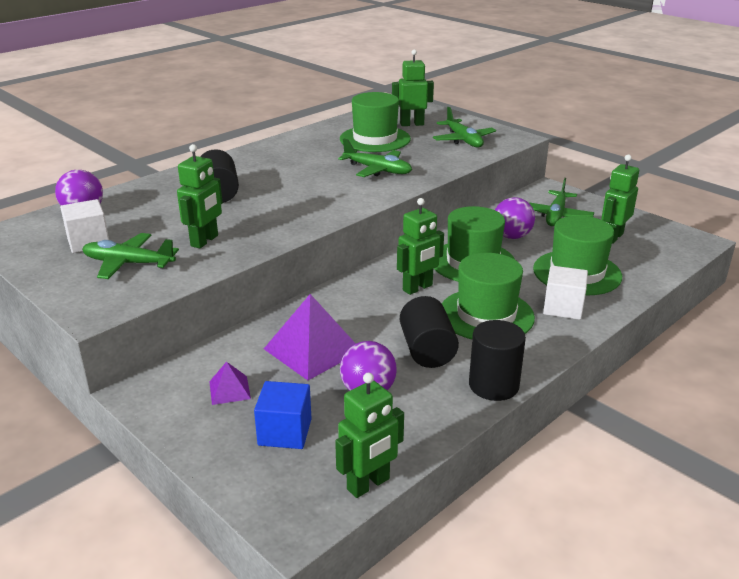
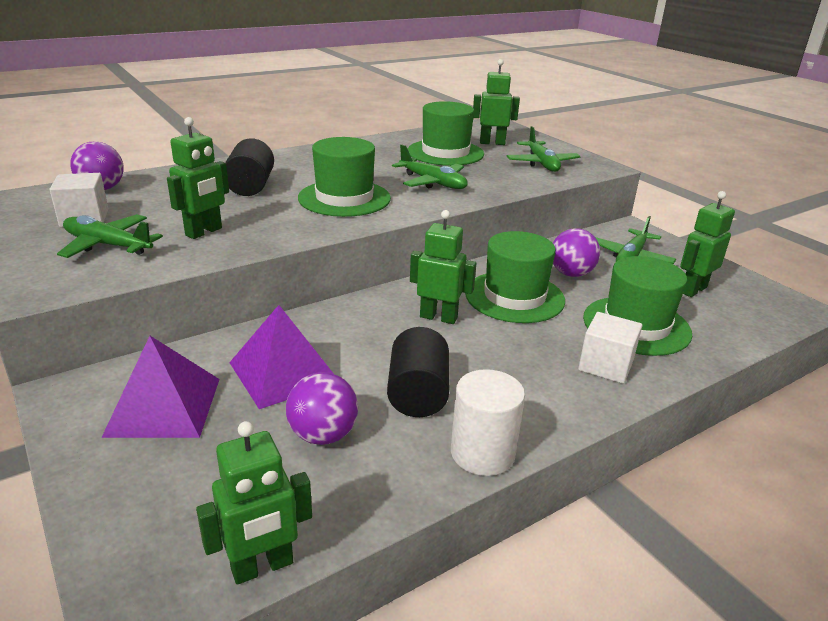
camera: 10 degrees right, 0 degrees up
purple pyramid [209,362,251,405] -> purple pyramid [101,336,220,438], size x1.99
blue cube [254,381,311,449] -> none
green robot [397,198,444,295] -> green robot turned 135 degrees counterclockwise [410,210,476,324]
green hat [442,253,535,339] -> green hat moved to [298,137,391,217]
black cylinder [469,320,526,401] -> white cylinder [451,369,525,476]

